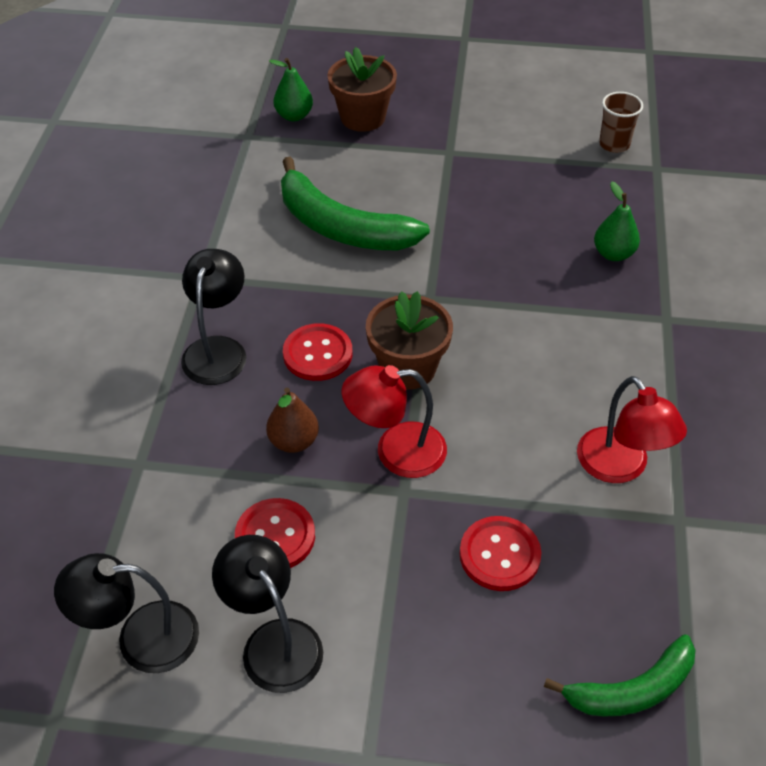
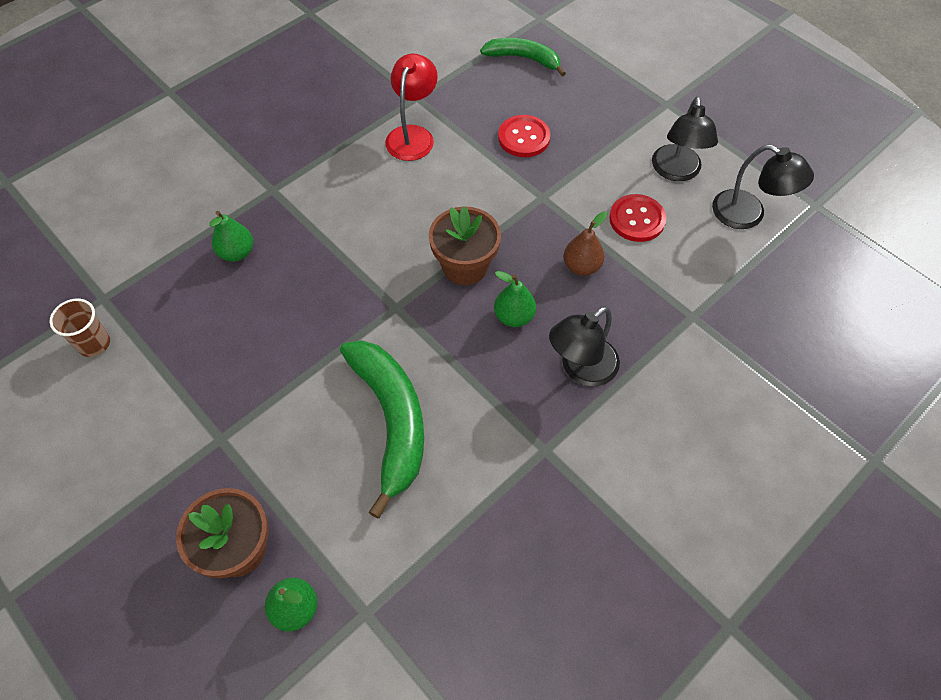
camera: 140 degrees left, 10 degrees up
red button [283,323,352,381] -> green pear [494,271,536,327]
red lamp [342,365,447,478] -> none

